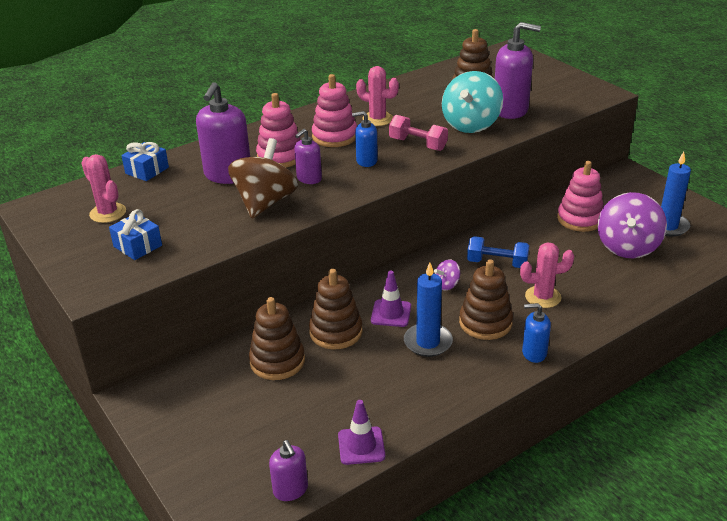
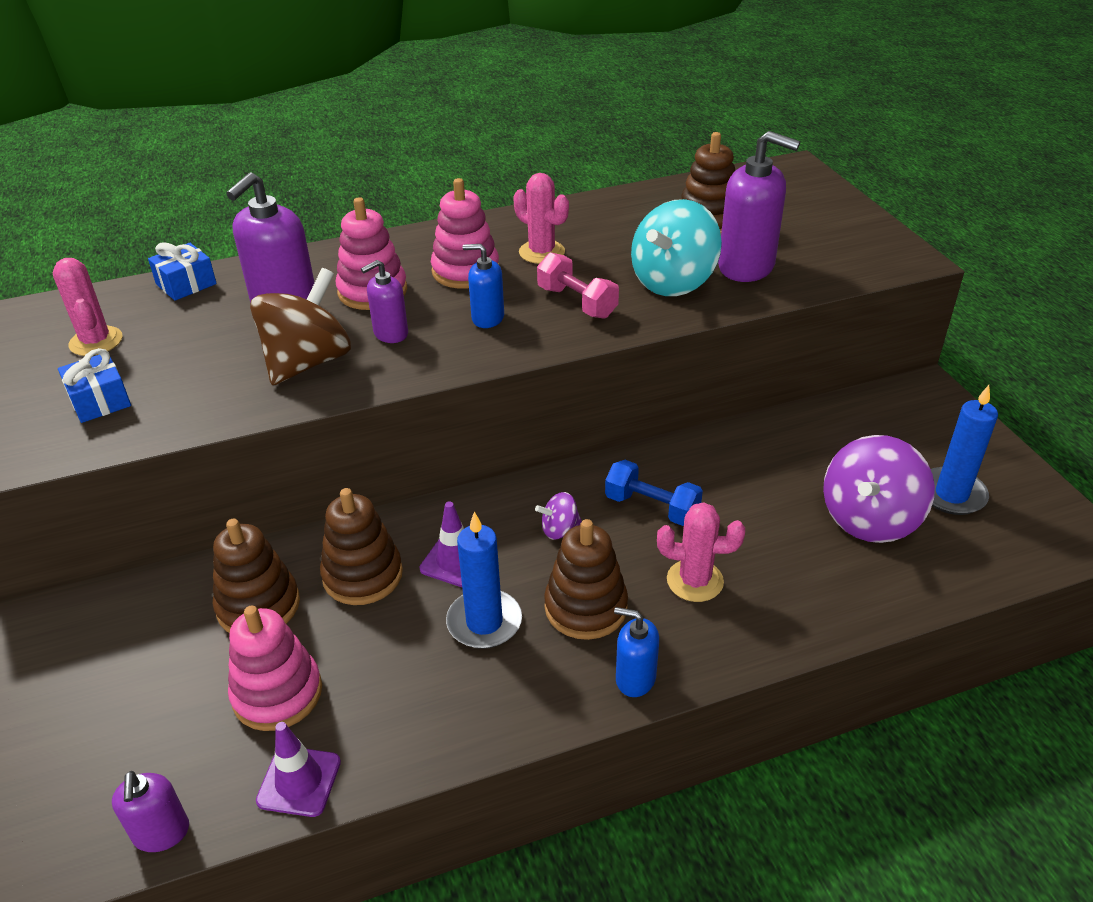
camera: 15 degrees right, 5 degrees up
pink stacking toy [557,161,604,232] -> pink stacking toy moved to [228,605,322,731]

